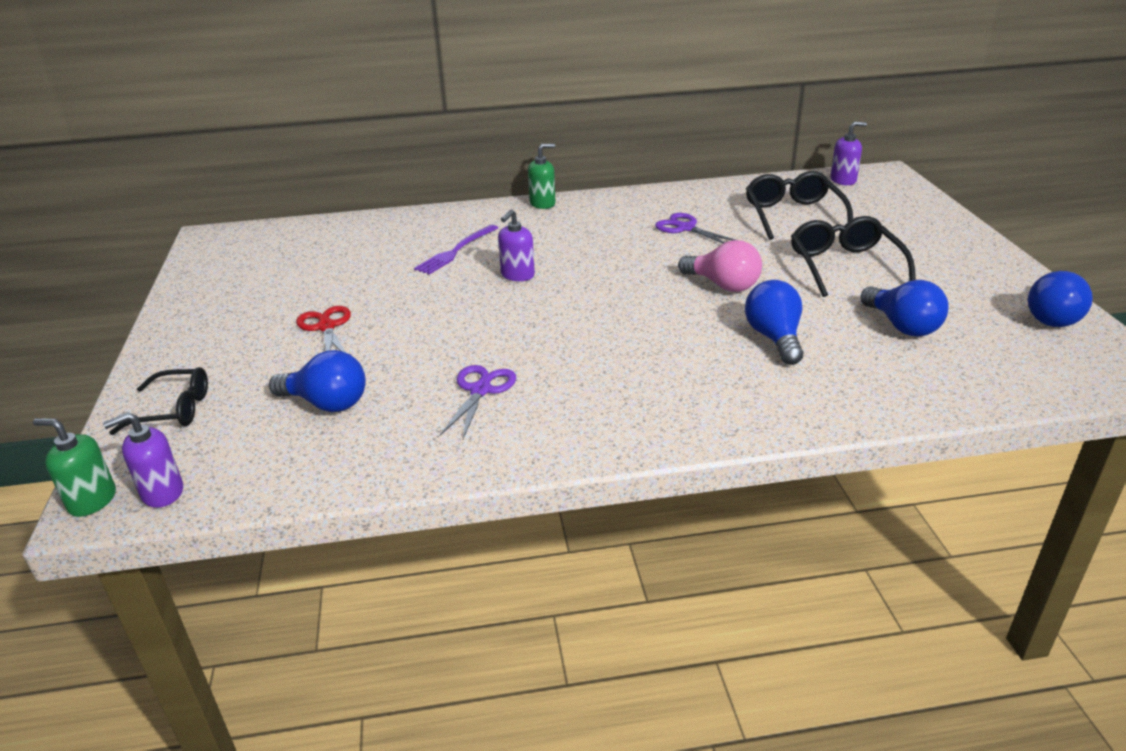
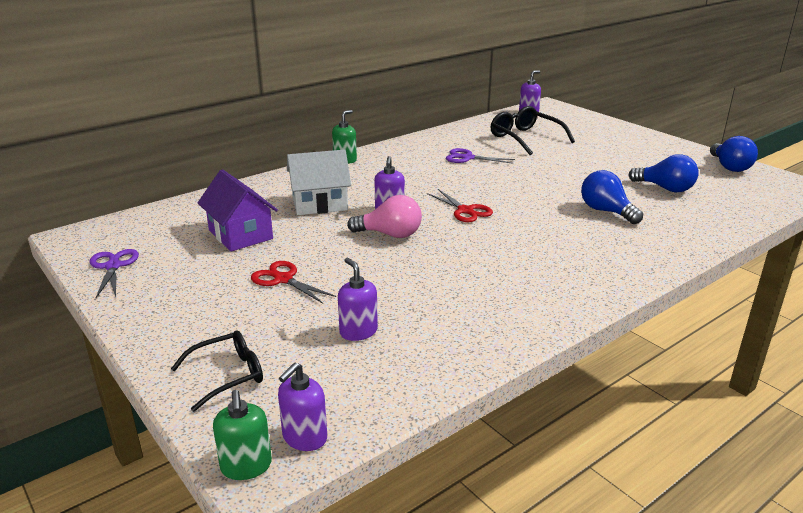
camera: 30 degrees left, 5 degrees down
green soap dispenser [33,418,116,517] -> green soap dispenser turned 90 degrees counterclockwise [213,390,272,480]
blue light bulb [269,350,366,412] -> purple soap dispenser [338,258,378,341]
purple fork [414,225,498,275] -> white house [287,150,351,215]
purple scissors [440,365,516,439] -> purple scissors moved to [90,249,139,298]
pink light bulb [678,240,762,292] -> pink light bulb moved to [347,195,422,238]
black glasses [791,216,916,297] -> none
none -> purple house [198,169,278,251]
none -> red scissors [427,189,493,222]

